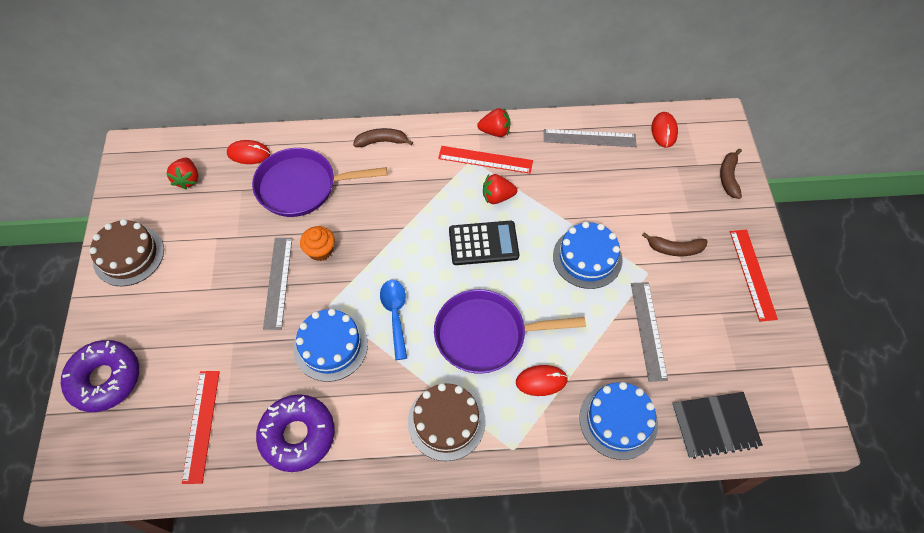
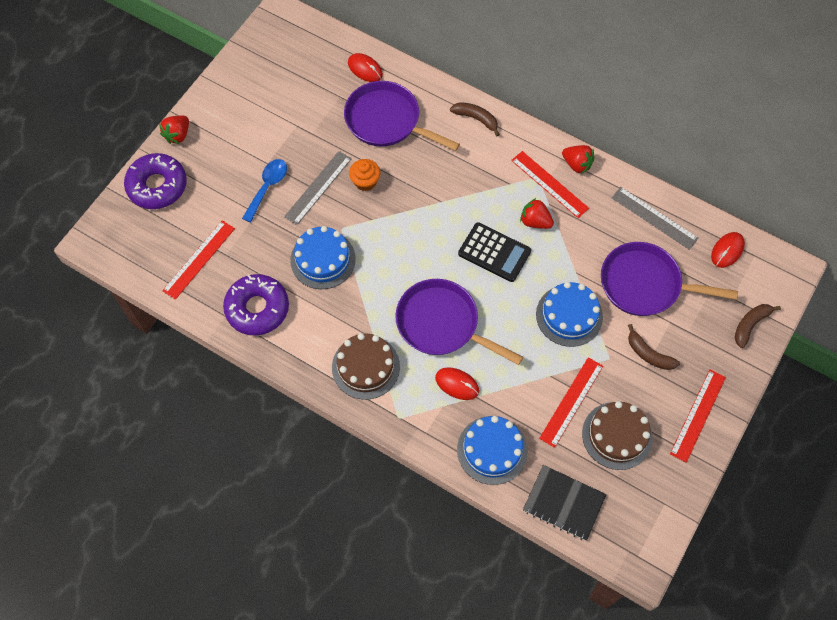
camera: 35 degrees right, 5 degrees up
brown cake [89,219,164,286] -> brown cake moved to [582,401,653,470]
red strawberry [166,157,198,190] -> red strawberry moved to [159,116,189,144]
blue spoon [380,280,407,360] -> blue spoon moved to [242,159,287,222]
grey ruler [631,282,668,382] -> red ruler [539,357,603,448]
none -> purple pan [601,242,738,316]

